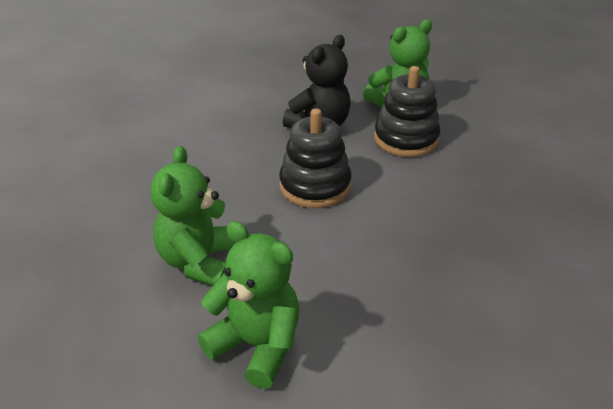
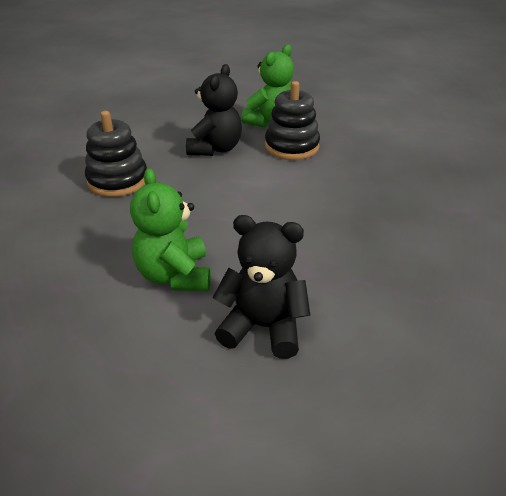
camera: 20 degrees left, 0 degrees up
green teddy bear [198,221,300,389] -> black teddy bear [213,215,310,359]
black stacking toy [279,108,351,208] -> black stacking toy moved to [85,111,147,197]

